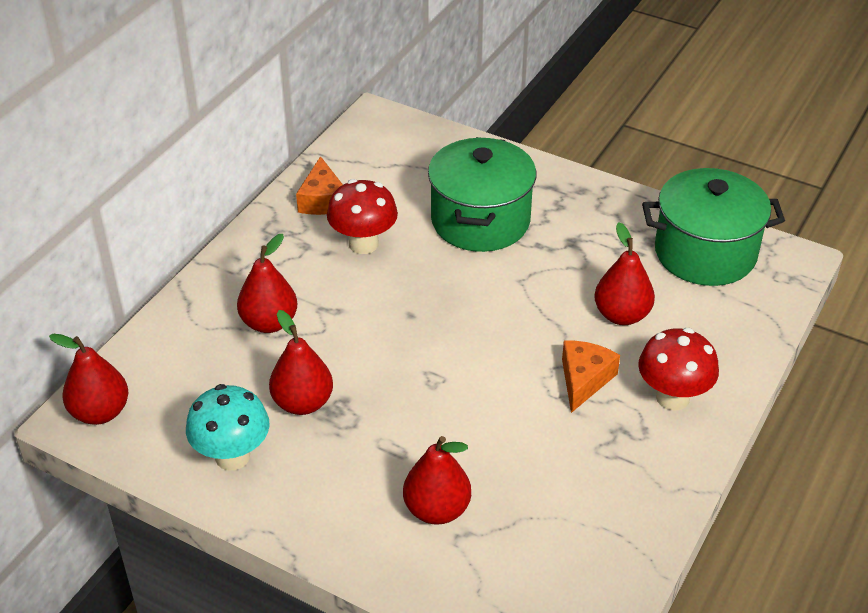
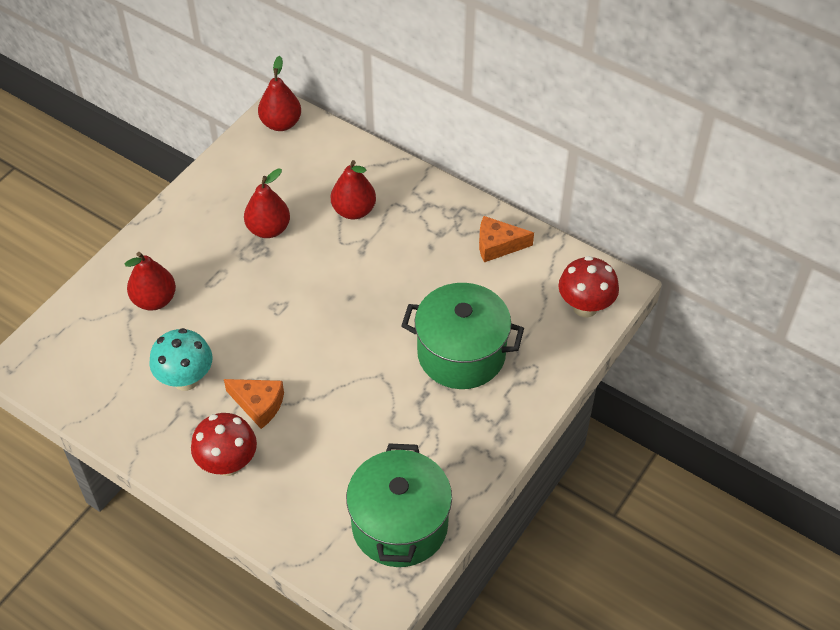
camera: 95 degrees right, 10 degrees up
turquoise mushroom [186,384,270,470] -> turquoise mushroom moved to [149,328,213,391]
red mushroom [327,179,398,254] -> red mushroom moved to [558,256,619,317]
red pear [595,222,655,325] -> none

